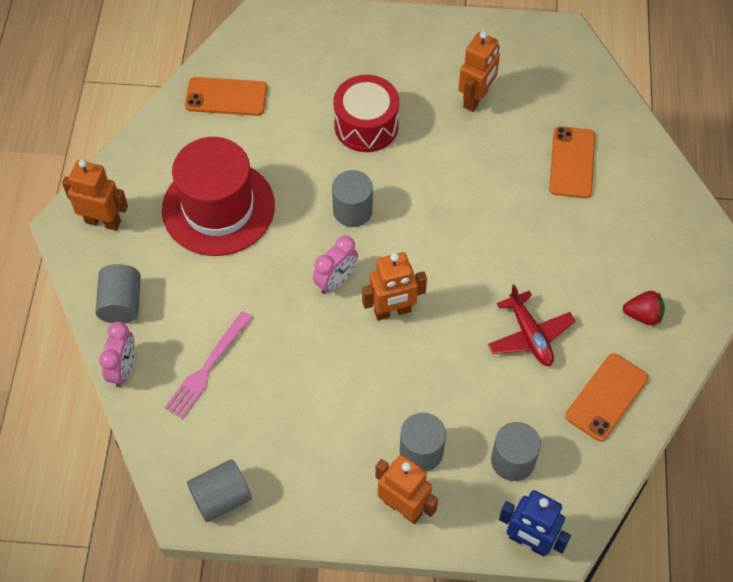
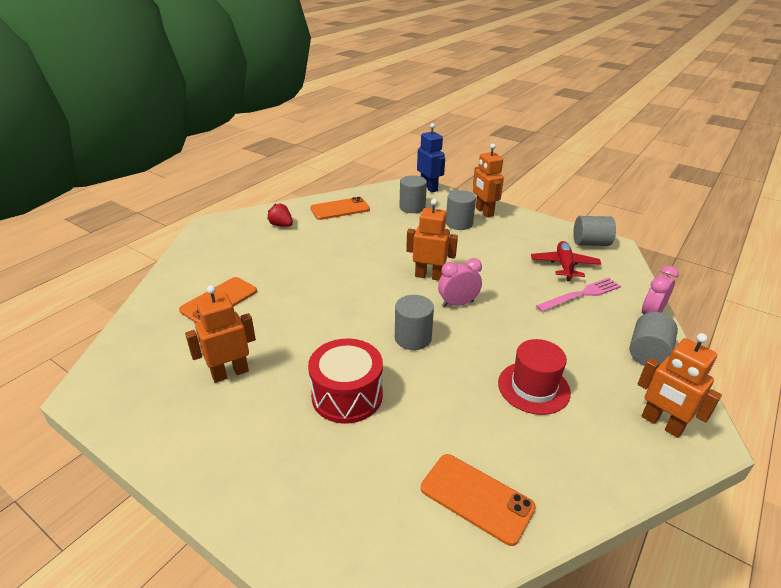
camera: 150 degrees left, 25 degrees down
red hat [162,137,275,256] -> red hat [498,339,571,415], size x0.61
red plane [488,284,575,366] -> red plane moved to [531,241,601,281]

